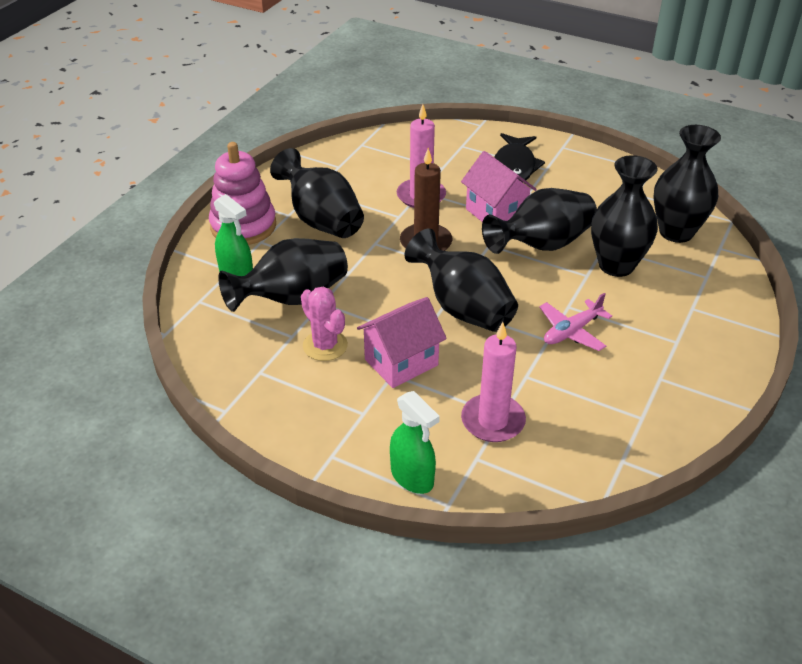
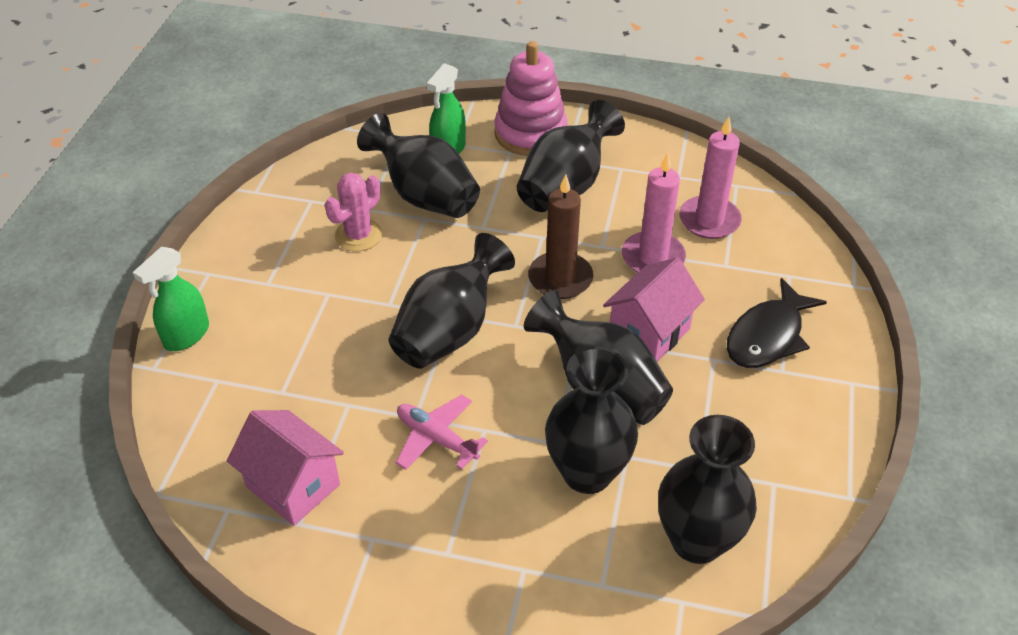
camera: 75 degrees right, 5 degrees up
pink house [357,297,447,388] -> pink house moved to [227,410,344,526]
pink candle [461,322,526,442] -> pink candle moved to [679,117,742,239]
black fish [494,133,545,183] -> black fish turned 45 degrees counterclockwise [727,278,827,368]

